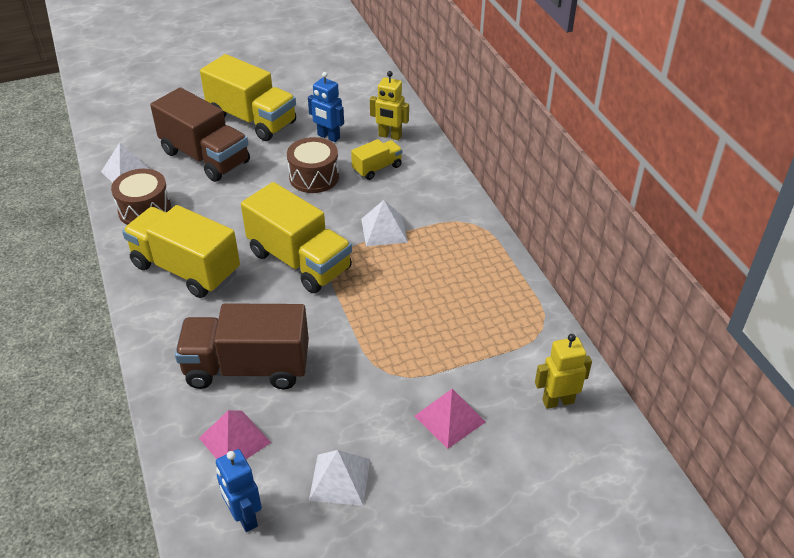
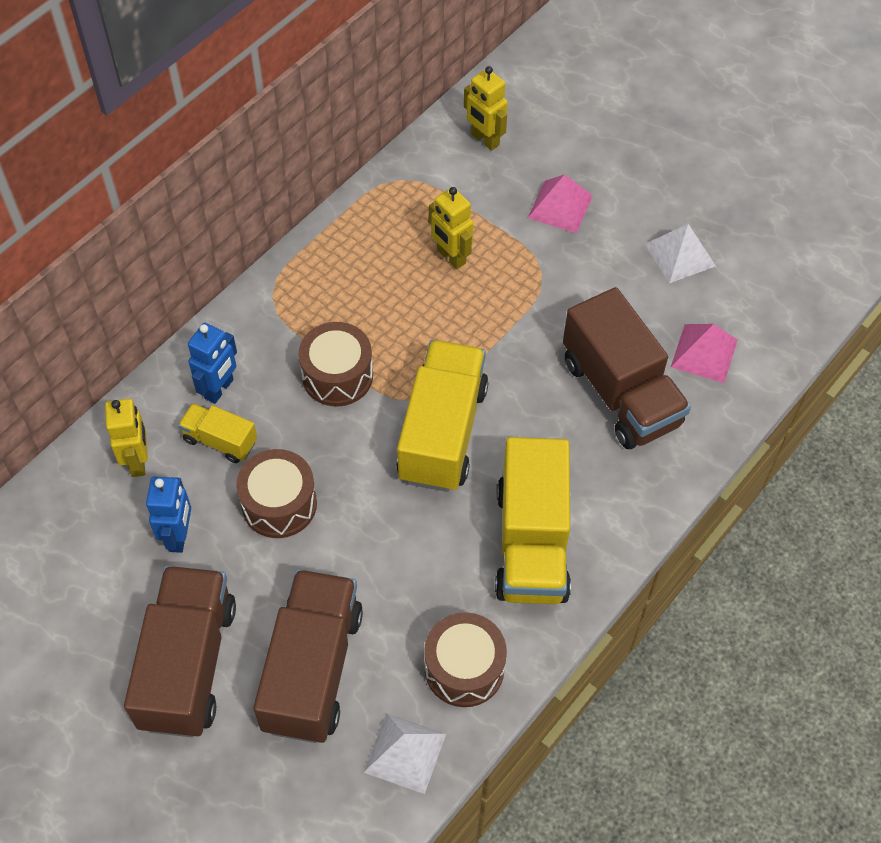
camera: 120 degrees left, 15 degrees up
yellow truck [200,54,296,141] -> brown truck [124,566,236,737]
blue robot [216,449,262,532] -> blue robot moved to [188,323,237,404]
white pyramid [361,200,408,246] -> brown drum [299,322,373,407]
none -> yellow robot [429,187,474,269]

